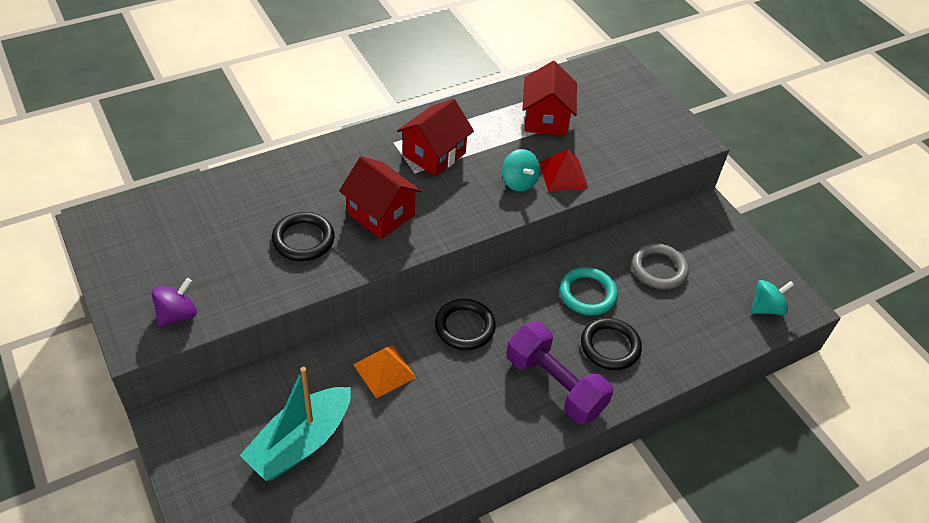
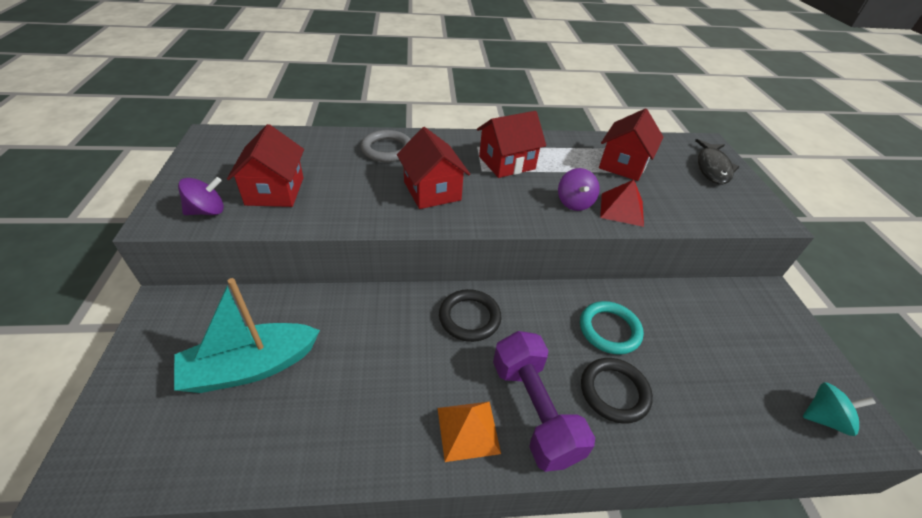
camera: 25 degrees right, 5 degrees down
black ring [272,212,335,261] -> none
orange pyramid [353,345,416,398] -> orange pyramid moved to [438,402,501,462]
turquoise spinning top [502,149,540,192] -> purple spinning top [558,168,600,211]
grey ring [632,243,689,289] -> grey ring moved to [361,130,411,162]
none -> red house [227,124,304,207]
none -> black fish [695,139,740,184]

